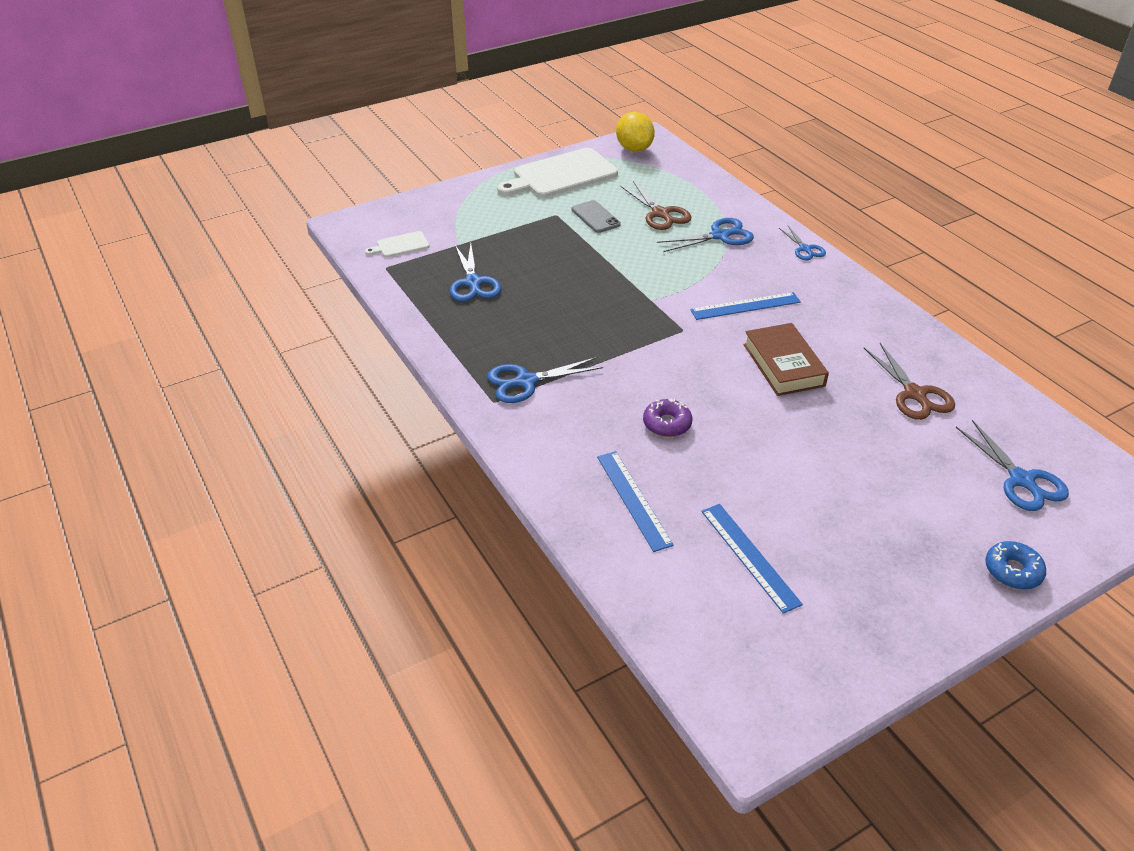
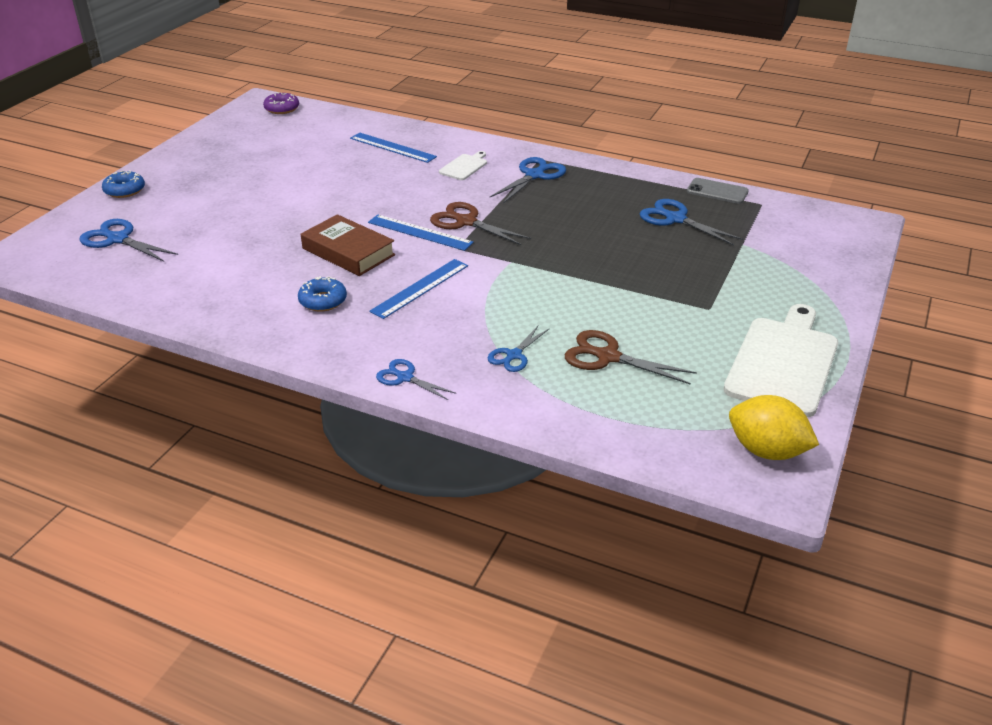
camera: 145 degrees right, 5 degrees down
white cutting board [365,231,430,257] -> white cutting board moved to [439,151,487,180]
grey phone [572,200,621,233] -> grey phone moved to [687,178,749,204]
purple donut [643,398,692,437] -> purple donut moved to [263,92,299,114]
blue scissors [657,218,754,252] -> blue scissors [488,325,550,372], size x0.64
blue ruler [701,504,803,614] -> blue ruler moved to [368,214,474,251]
brown scissors [864,343,955,420] -> brown scissors moved to [430,202,531,245]
none -> blue donut [298,276,347,311]

